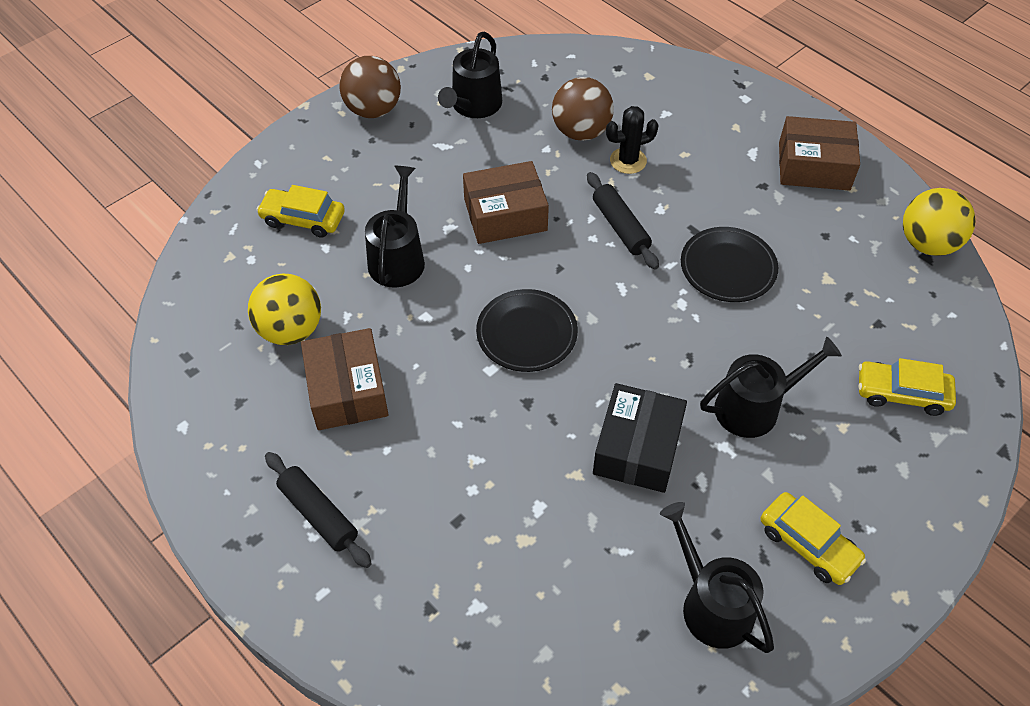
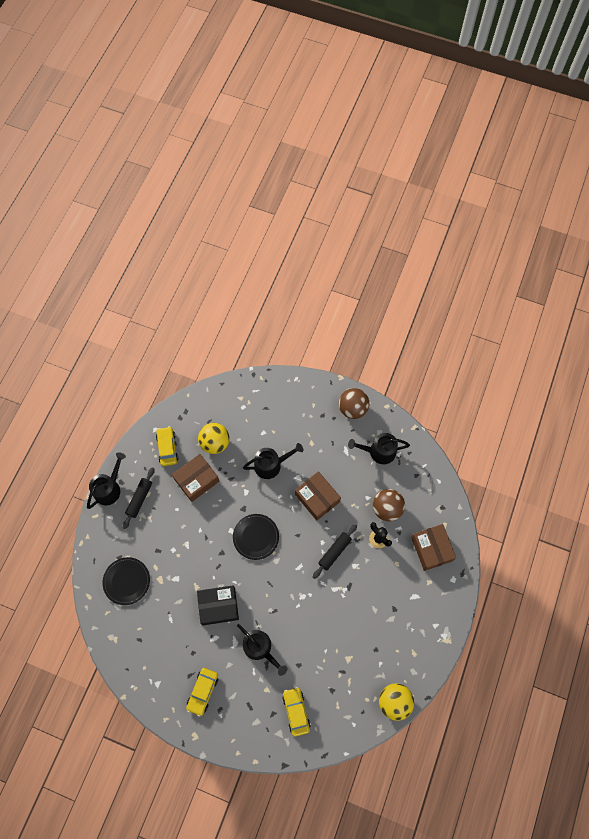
camera: 65 degrees right, 15 degrees up
yellow car [256,185,345,238] -> yellow car moved to [156,426,178,466]
black watering can [660,502,774,653] -> black watering can moved to [87,452,126,509]
black plate [681,227,778,302] -> black plate moved to [103,557,150,605]
brown box [779,116,860,191] -> brown box moved to [411,524,456,571]

